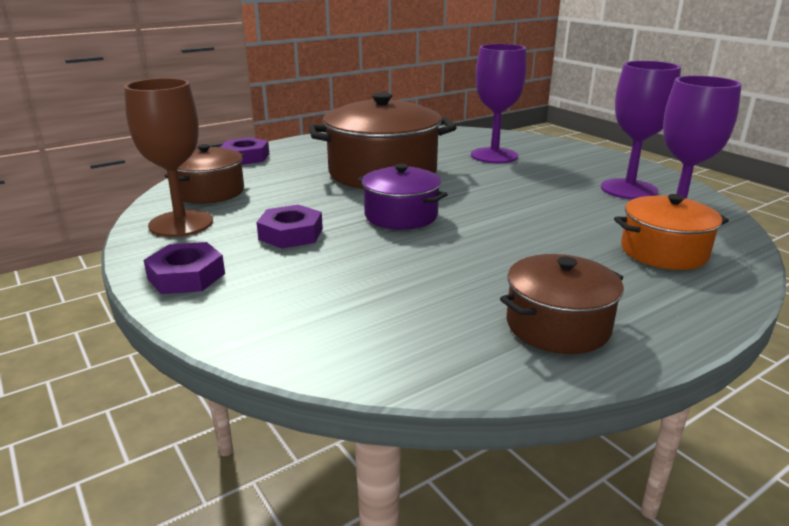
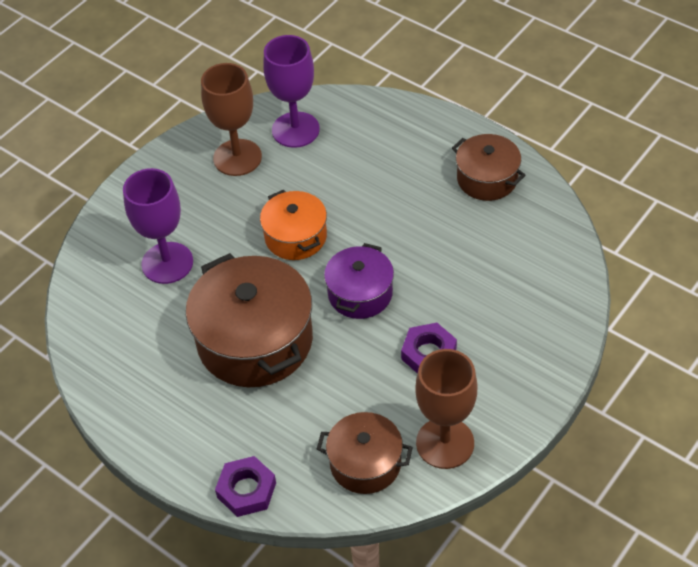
camera: 105 degrees left, 25 degrees up
purple nut [144,242,225,294] -> none
purple goblet [601,61,681,199] -> brown goblet [201,63,262,176]
orange pot [614,194,729,270] -> orange pot moved to [260,190,327,260]

